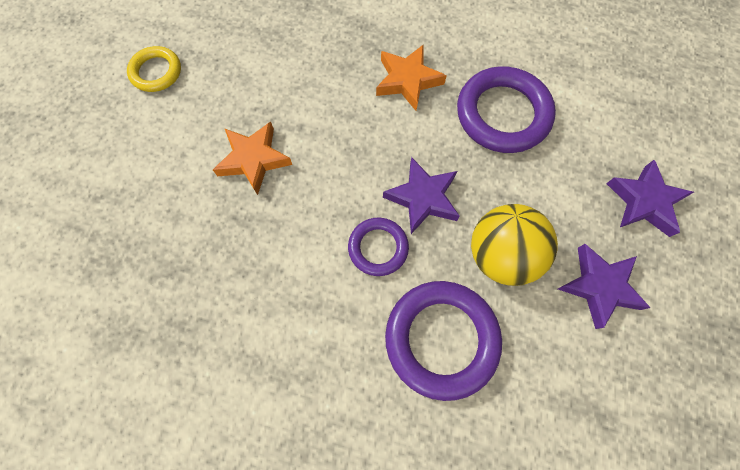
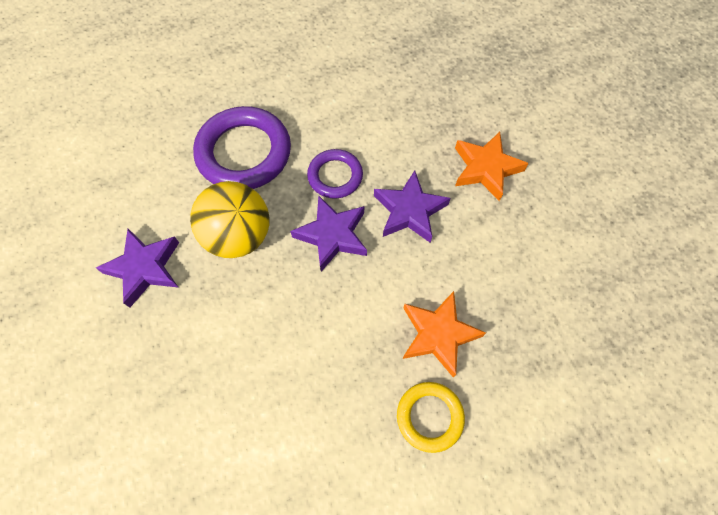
camera: 140 degrees right, 5 degrees down
yellow ring [127,46,181,92] -> yellow ring moved to [397,382,465,453]
purple ring [457,66,556,153] -> none
purple star [606,160,694,237] -> purple star moved to [374,170,451,243]

